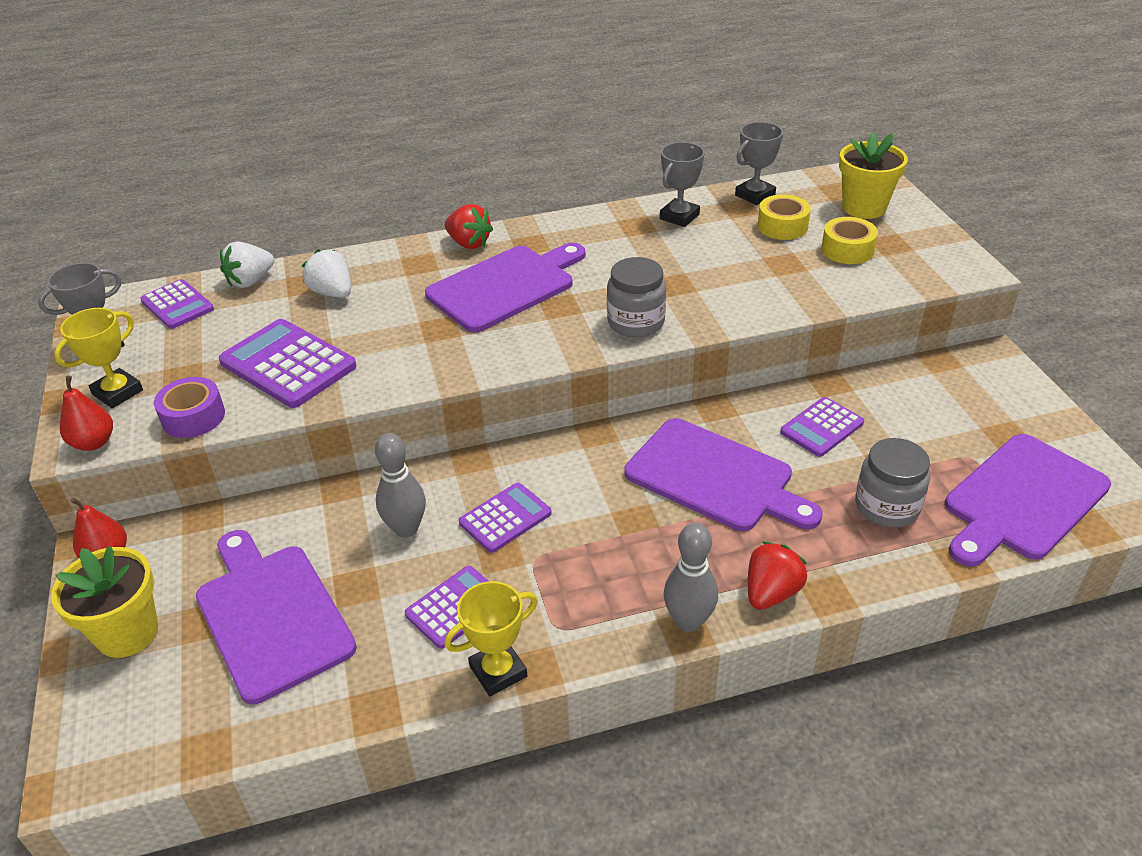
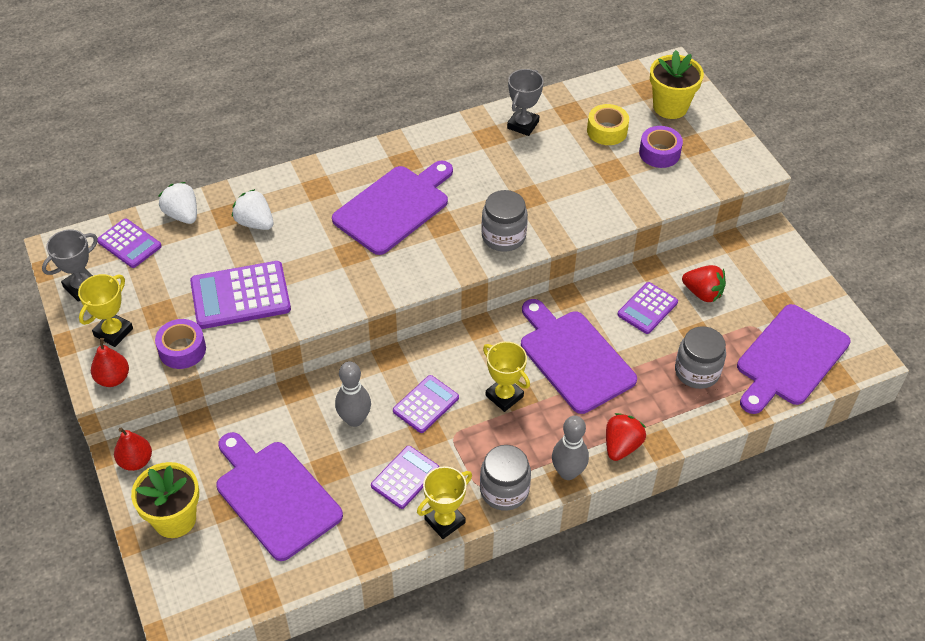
camera: 10 degrees left, 10 degrees up
purple calculator [219,319,357,408] -> purple calculator turned 45 degrees counterclockwise [190,261,291,329]
white strawberry [220,241,274,288] -> white strawberry turned 105 degrees clockwise [159,182,197,224]
red strawberry [445,204,493,249] -> red strawberry moved to [682,265,726,302]
purple cutting board [624,418,823,531] -> purple cutting board turned 150 degrees counterclockwise [521,299,637,414]
grey trophy [735,122,783,205] -> none
yellow tape [821,217,878,264] -> purple tape [639,126,683,168]
none -> grey jar [480,445,531,511]
none -> yellow trophy [483,341,530,412]

